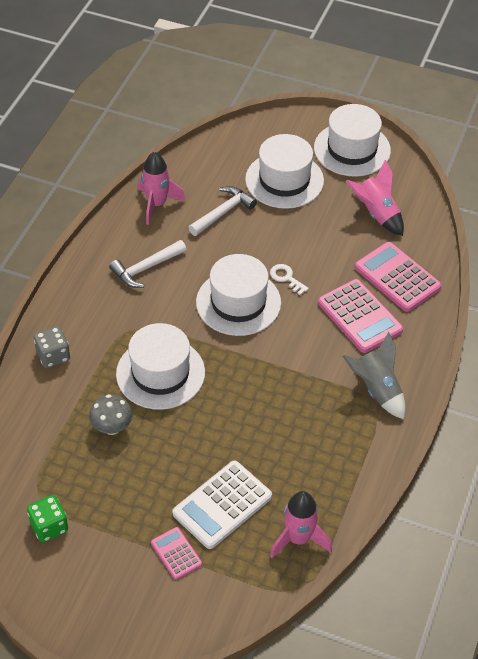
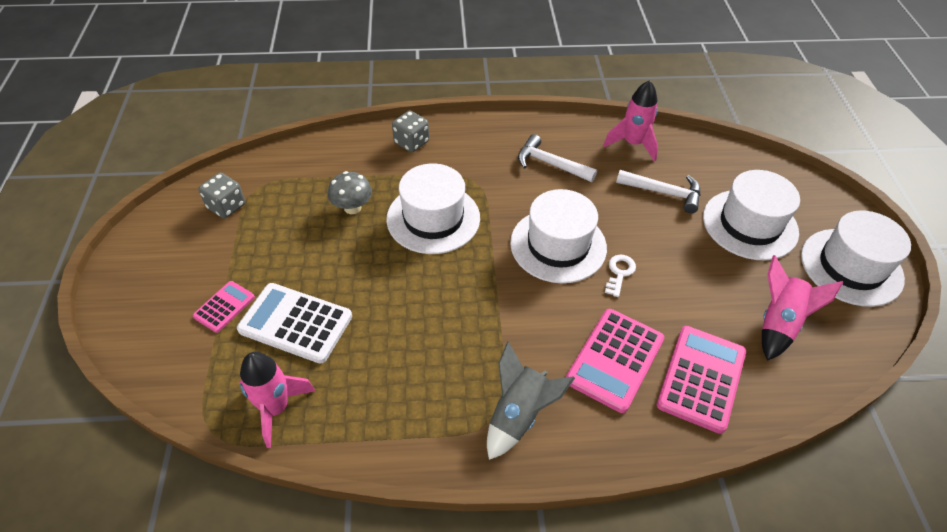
camera: 65 degrees right, 0 degrees up
green dice [27,495,68,542] -> grey dice [198,173,245,218]

